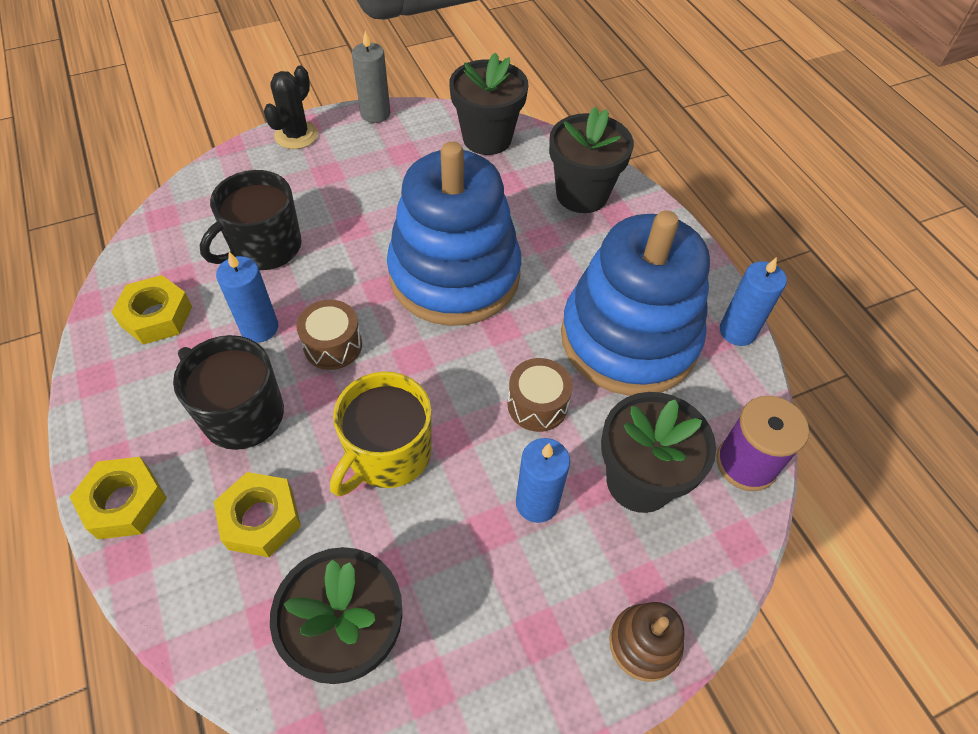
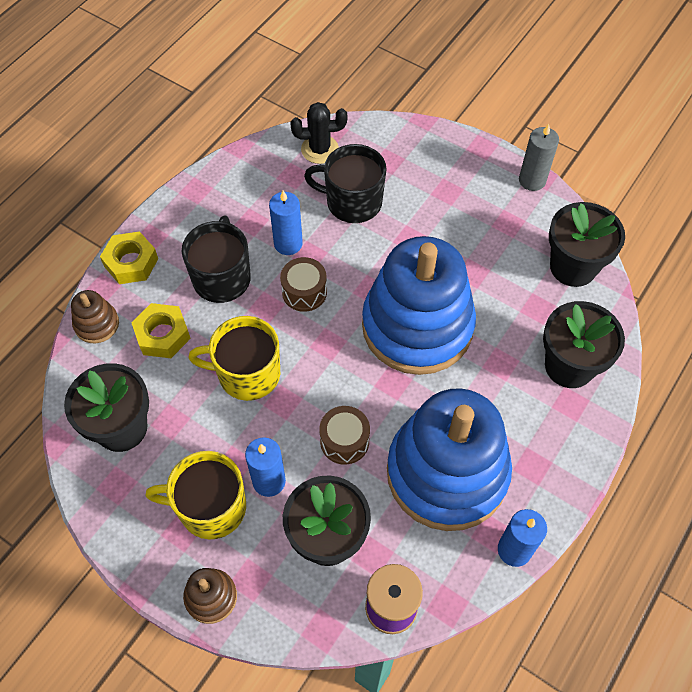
camera: 60 degrees right, 5 degrees up
yellow nut [111,275,192,345] -> none
black cactus [264,66,318,149] -> black cactus moved to [290,102,347,164]
none -> brown stacking toy [71,290,119,343]
none -> yellow mug [145,451,246,539]

